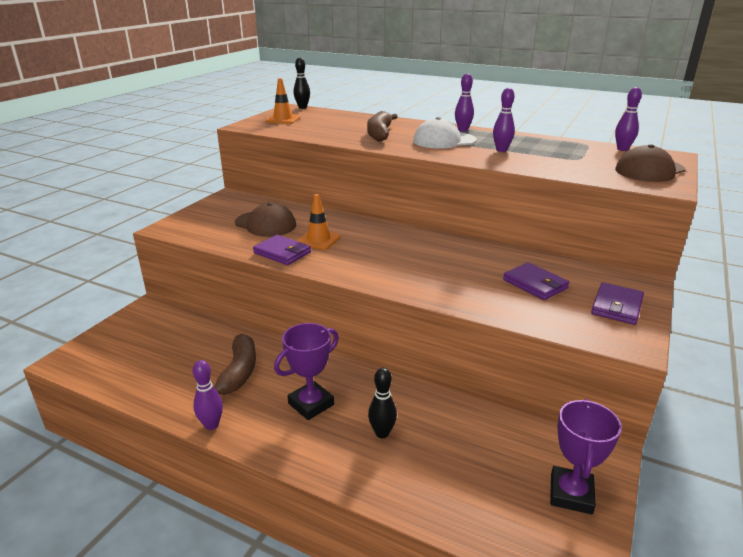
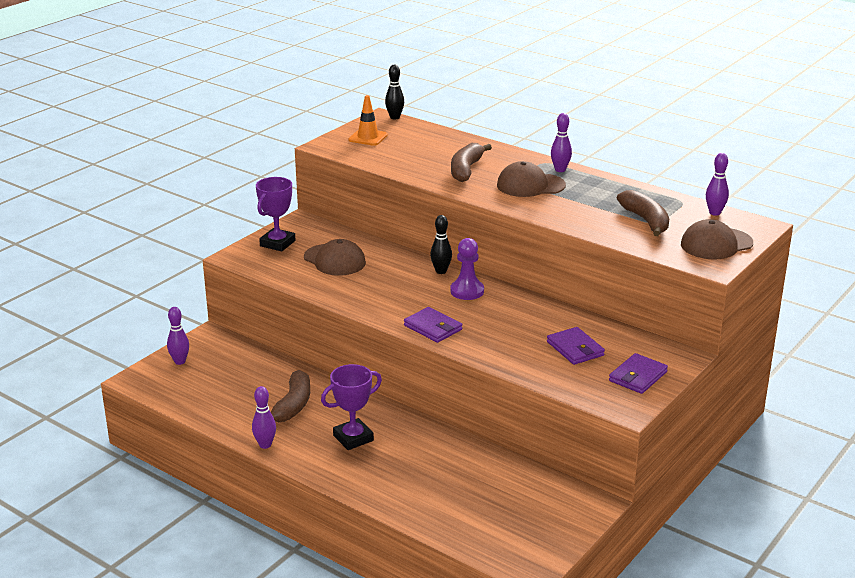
camera: 10 degrees right, 0 degrees up
purple wallet [253,235,311,265] -> purple wallet moved to [404,307,462,343]
orange traffic cone [297,194,341,250] -> none
black bowling pin [368,368,397,438] -> black bowling pin moved to [430,215,452,274]
white cap [413,117,477,149] -> brown cap [497,161,566,197]
purple bowling pin [493,88,515,152] -> purple bowling pin moved to [167,307,189,365]
purple trophy [550,399,622,514] -> purple trophy moved to [256,177,296,251]
none -> purple pawn [450,238,484,300]
none -> brown banana [617,190,669,236]

